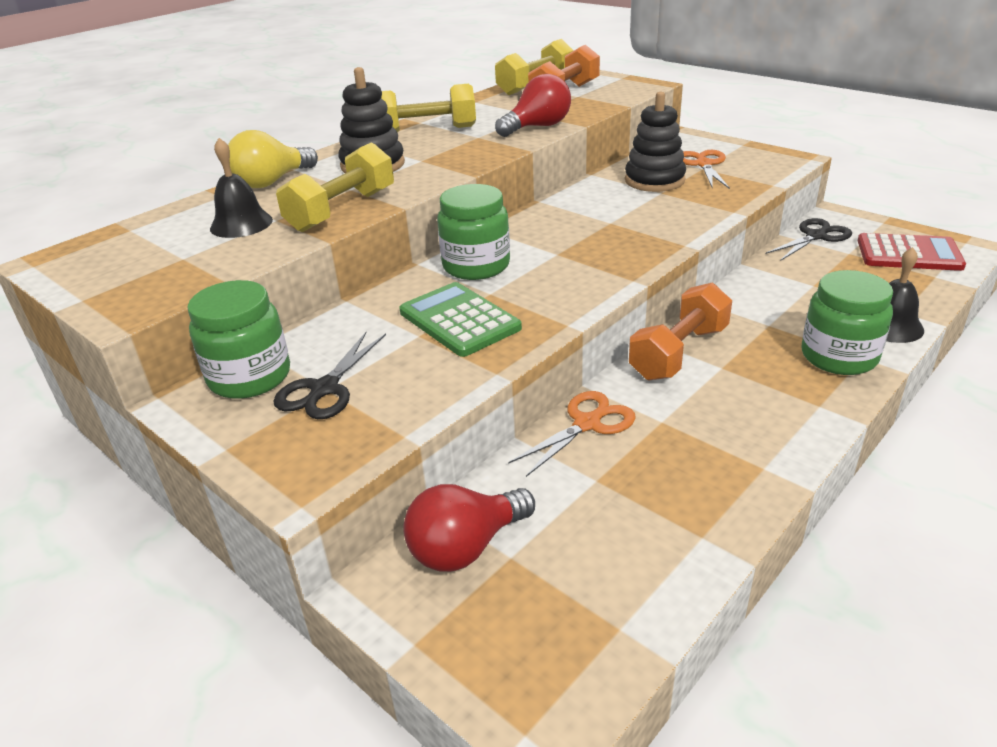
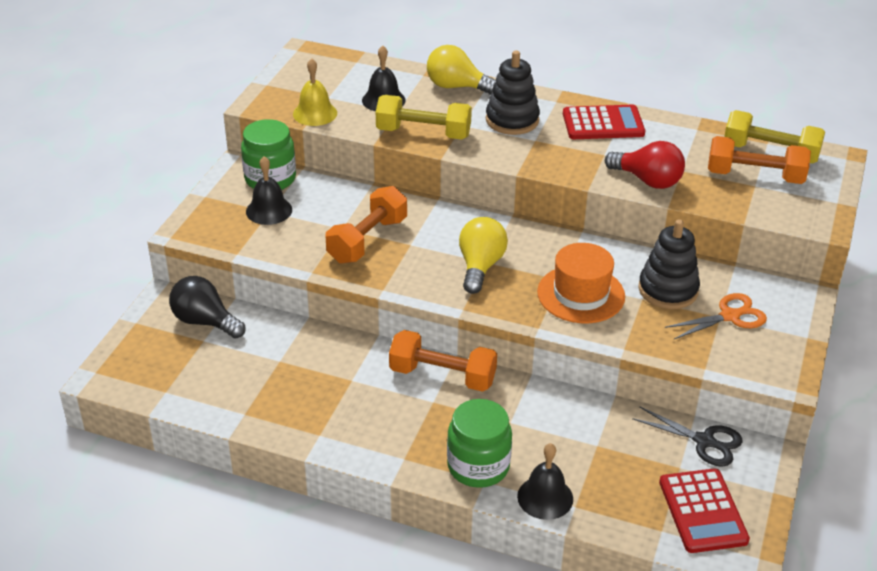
camera: 65 degrees right, 5 degrees up
black scissors [273,332,386,419] -> black bell [246,156,292,225]
yellow dumbbell [381,84,476,132] -> red calculator [563,105,645,139]
green calculator [399,282,522,357] -> orange dumbbell [326,186,407,263]
red light bulb [403,484,535,572] -> black light bulb [169,276,245,339]
green jar [437,184,510,280] -> none
orange scissors [508,391,636,477] -> none
none -> yellow bell [293,58,337,126]
none -> yellow light bulb [459,217,508,294]
none -> orange hat [537,243,625,323]

